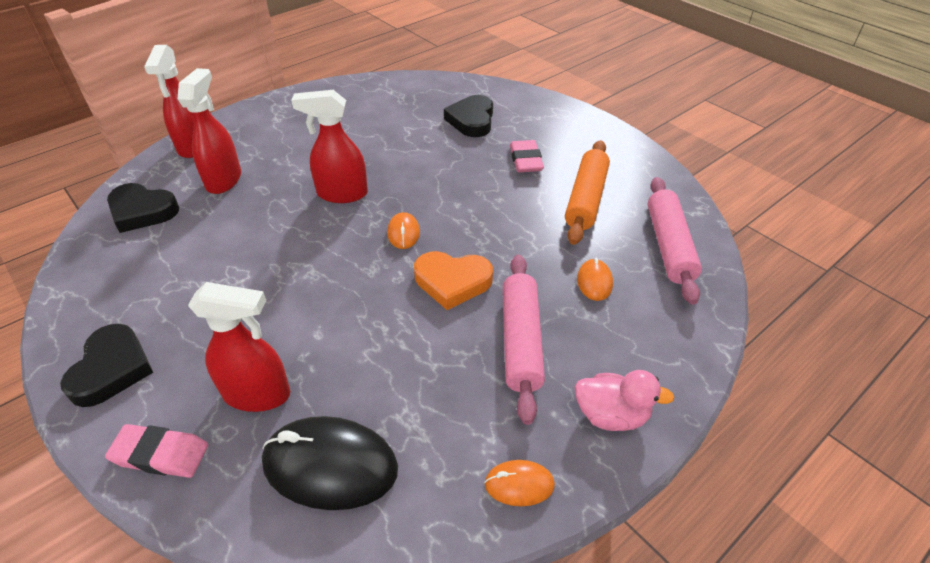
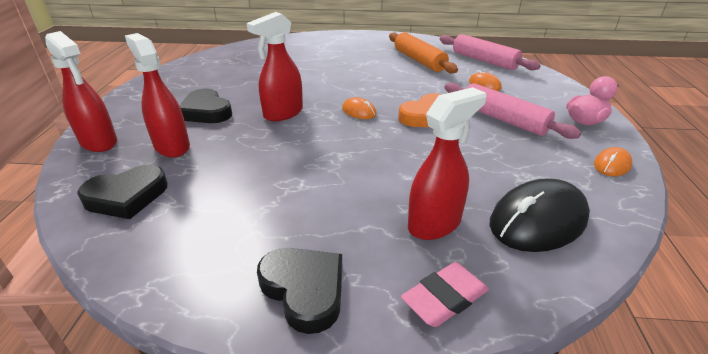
camera: 45 degrees left, 10 degrees down
black heart [444,95,493,137] -> black heart moved to [179,88,232,123]
pink eraser [510,140,544,172] -> none

